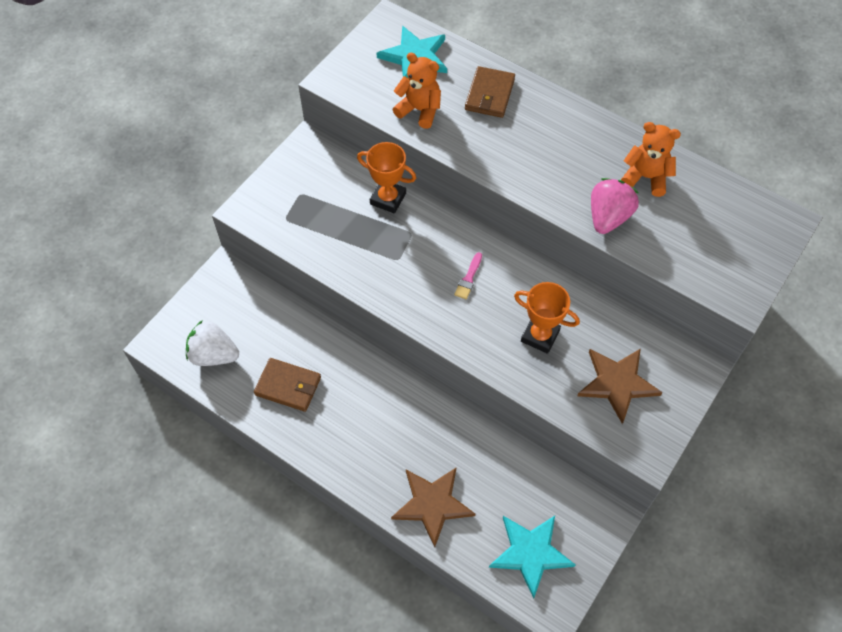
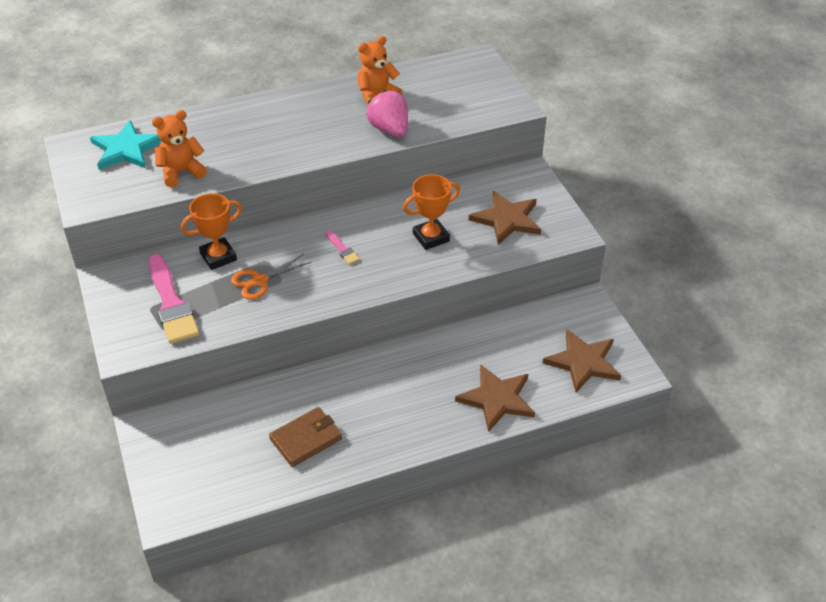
camera: 55 degrees left, 15 degrees down
white strawberry [186,320,239,366] -> none
brown wallet [465,66,515,118] -> none
turquoise star [489,516,575,599] -> brown star [543,329,621,393]
none -> pink brush [148,254,199,344]
none -> orange scissors [231,254,311,300]

